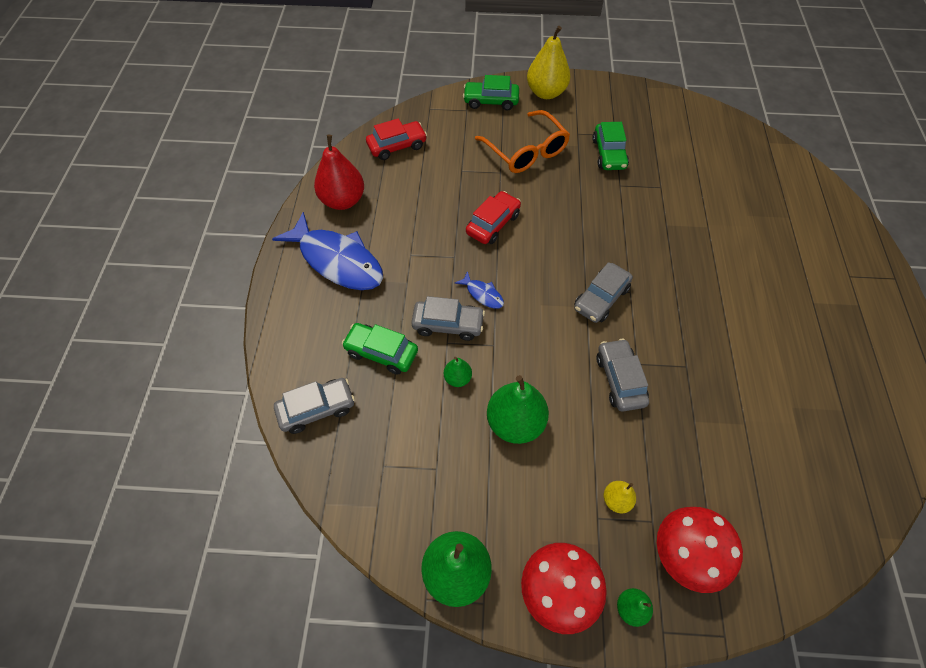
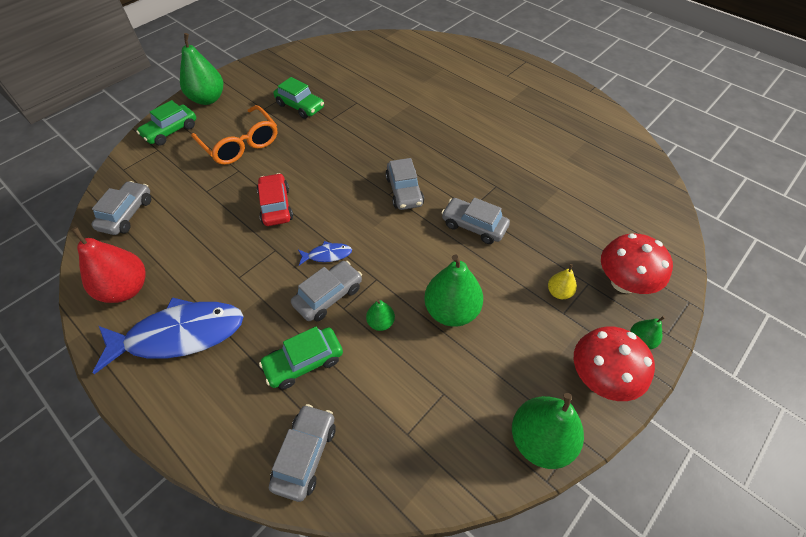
camera: 50 degrees left, 5 degrees down
red car [366,118,427,160] -> grey car [92,181,151,235]
orange glasses [475,110,570,173] -> orange glasses turned 45 degrees clockwise [191,105,278,165]
yellow pear [527,26,570,99] -> green pear [180,33,223,105]

